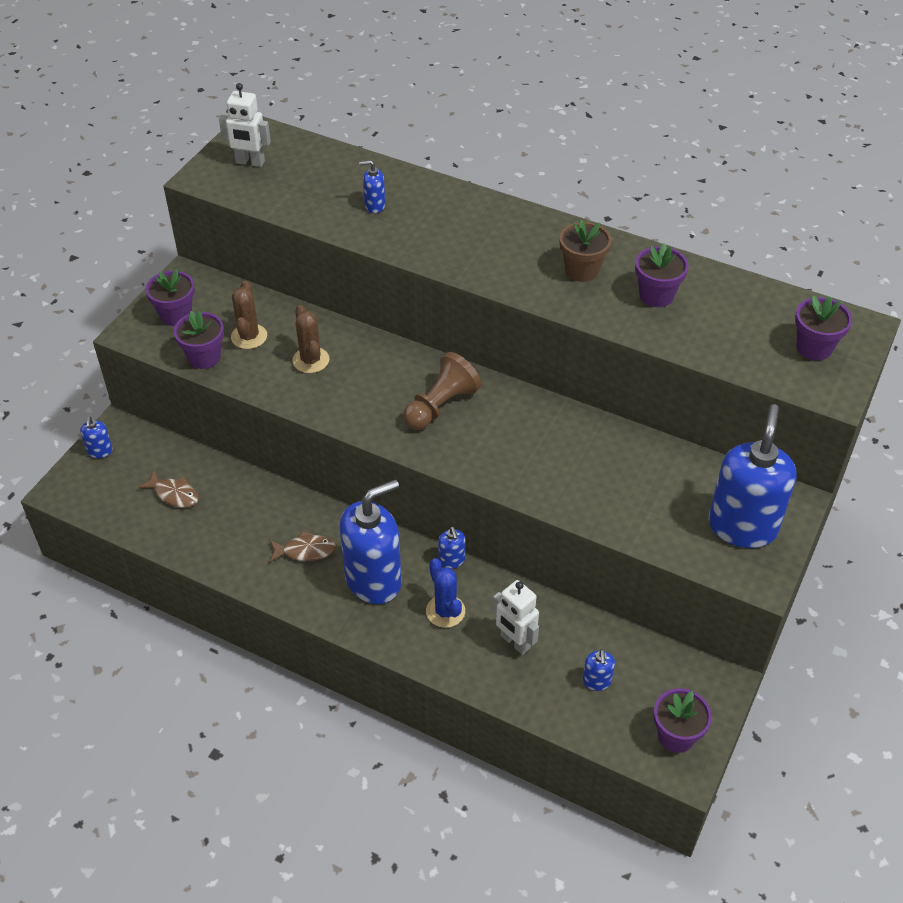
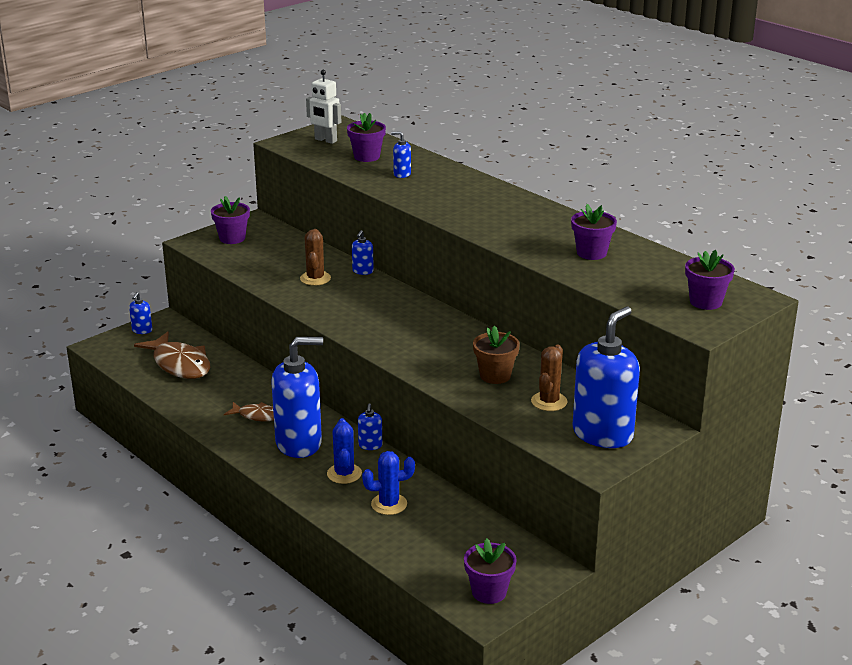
camera: 20 degrees right, 20 degrees down
brown fish [138,471,199,508] -> brown fish [134,332,210,379], size x1.83
purple flower pot [174,311,224,369] -> purple flower pot moved to [347,113,386,162]
brown cactus [231,281,267,349] -> brown cactus moved to [531,345,567,411]
brown pawn [403,352,482,430] -> none
white robot [493,580,539,655] -> blue cactus [362,451,415,515]
brown flower pot [560,220,611,282] -> brown flower pot moved to [473,326,520,384]
blue soap dispenser [582,649,615,691] -> blue soap dispenser moved to [352,230,374,275]

